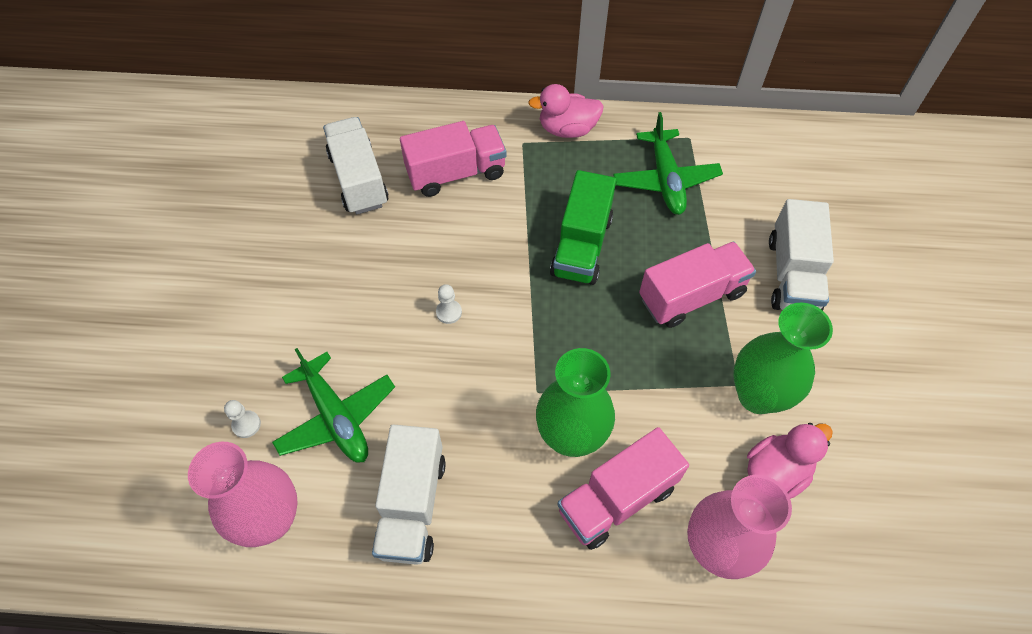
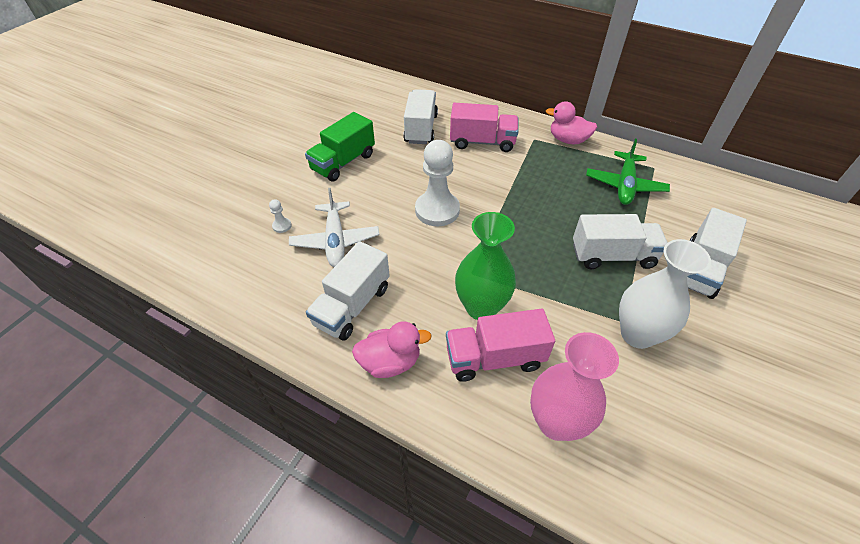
camera: 25 degrees right, 10 degrees down
pink vase [188,442,298,547] -> none
green plane [272,348,395,463] -> white plane [289,188,379,267]
white pawn [436,284,462,324] -> white pawn [415,140,460,226], size x2.46
green truck [550,170,616,285] -> green truck moved to [305,112,375,182]
pink truck [639,241,756,328] -> white truck [573,214,668,269]
green vase [733,302,833,414] -> white vase [619,239,711,349]
pink duck [747,423,833,499] -> pink duck moved to [352,322,432,378]

